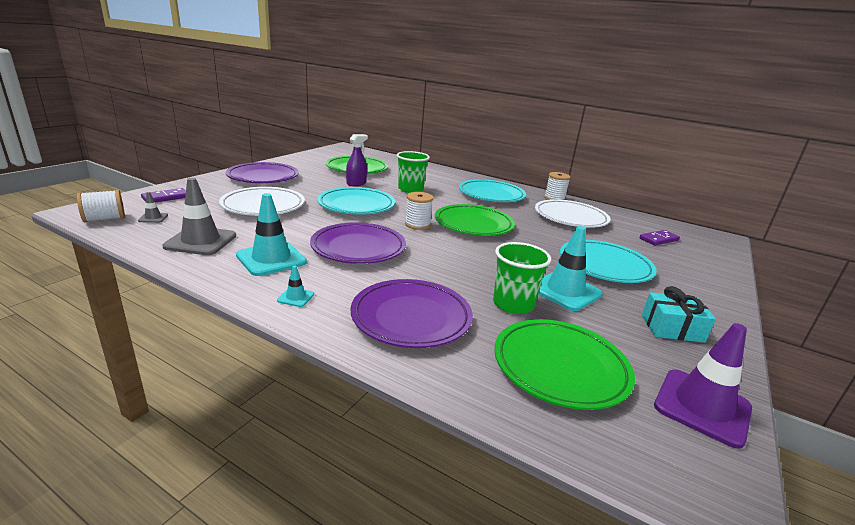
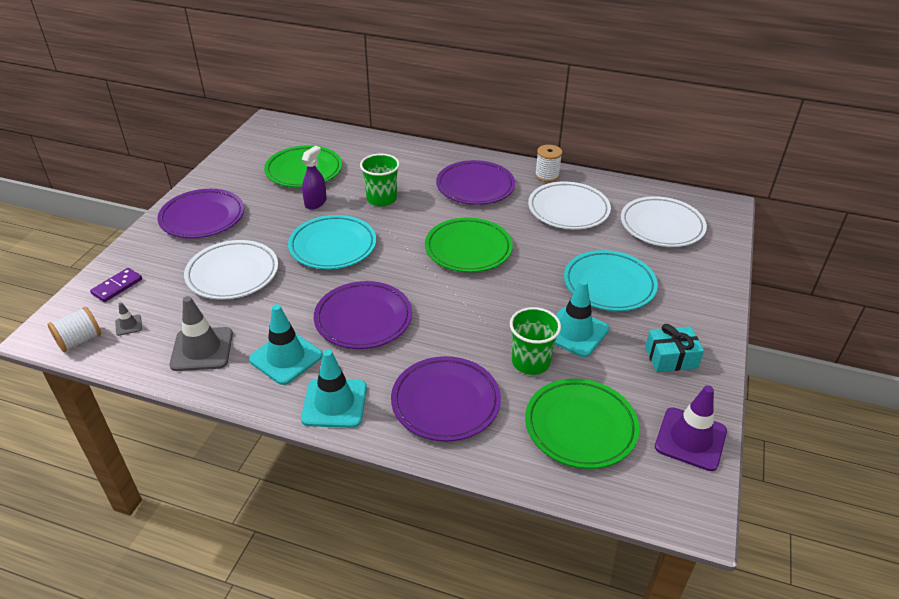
camera: 10 degrees left, 15 degrees up
turquoise traffic cone [277,265,314,307] -> turquoise traffic cone [301,349,367,428], size x2.20
white spool [405,192,433,230] -> none
turquoise plate [459,179,526,202] -> purple plate [436,160,515,205]
purple domino [640,230,680,245] -> white plate [621,196,707,247]

